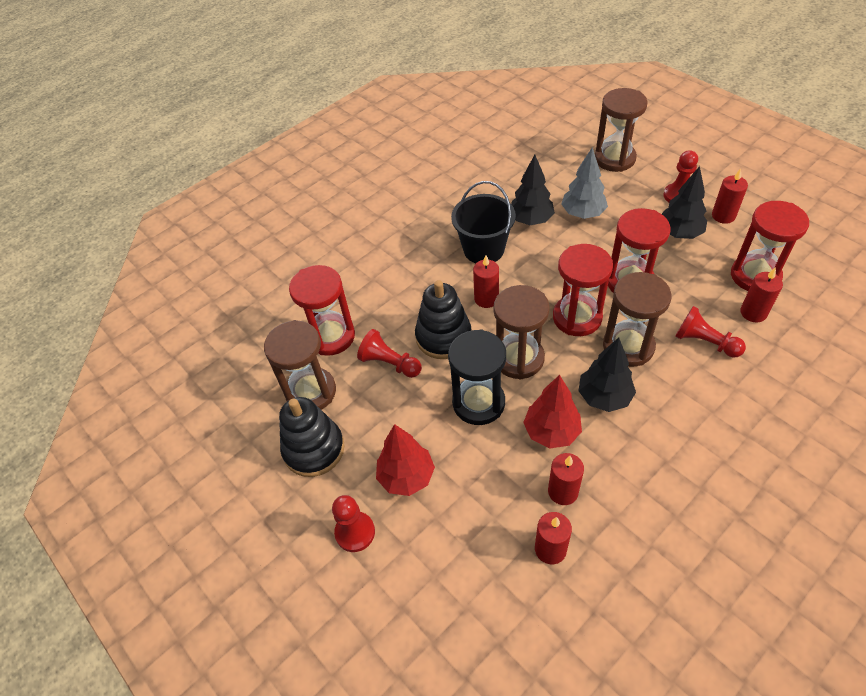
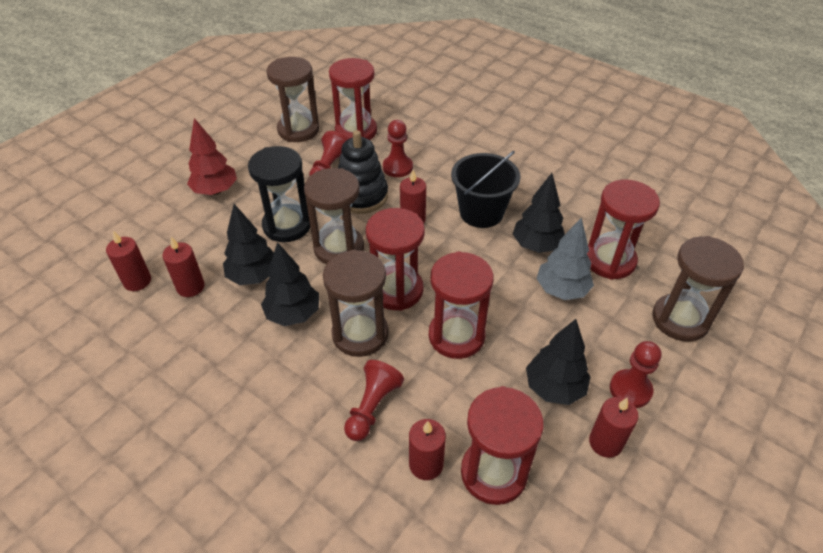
camera: 75 degrees right, 5 degrees down
black stacking toy [279,397,345,477] -> none
red pawn [332,495,375,552] -> red pawn moved to [383,120,413,177]
red tree [523,375,582,449] -> black tree [223,204,274,285]
none -> red hourglass [587,180,660,280]

